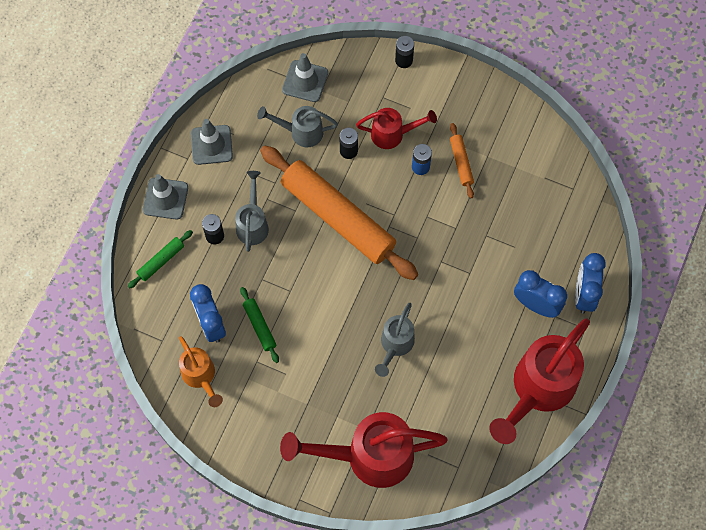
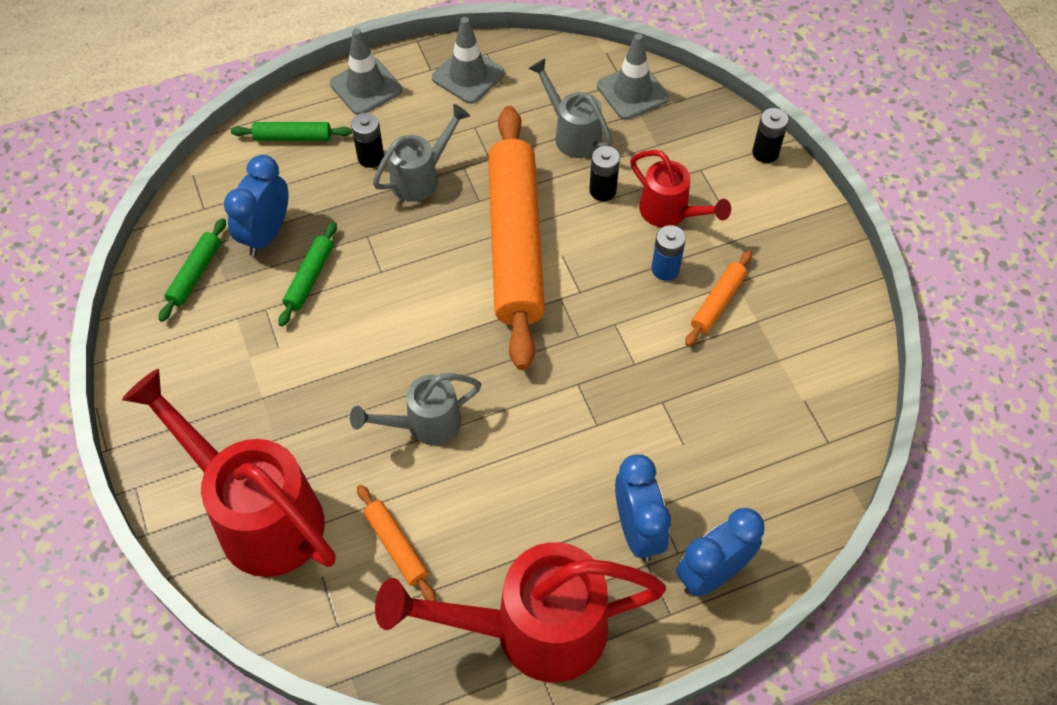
camera: 45 degrees right, 10 degrees down
orange watering can [179,336,223,407] -> green rolling pin [159,218,226,322]
none -> orange rolling pin [357,485,436,601]

